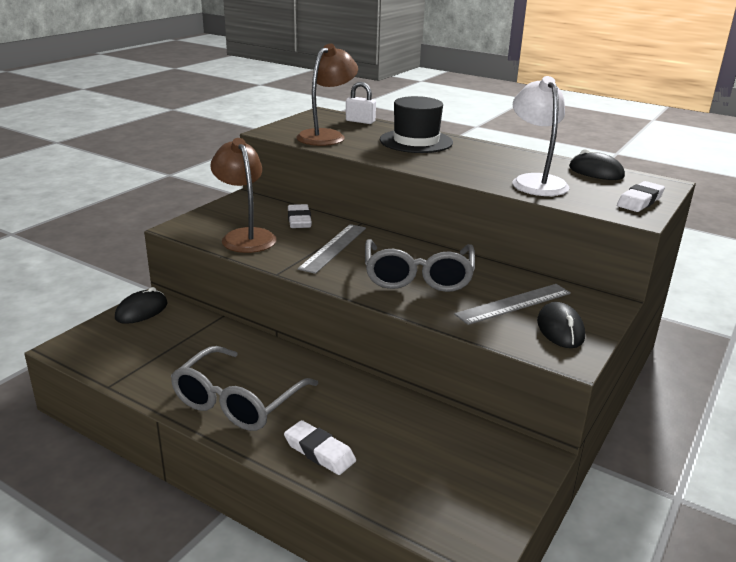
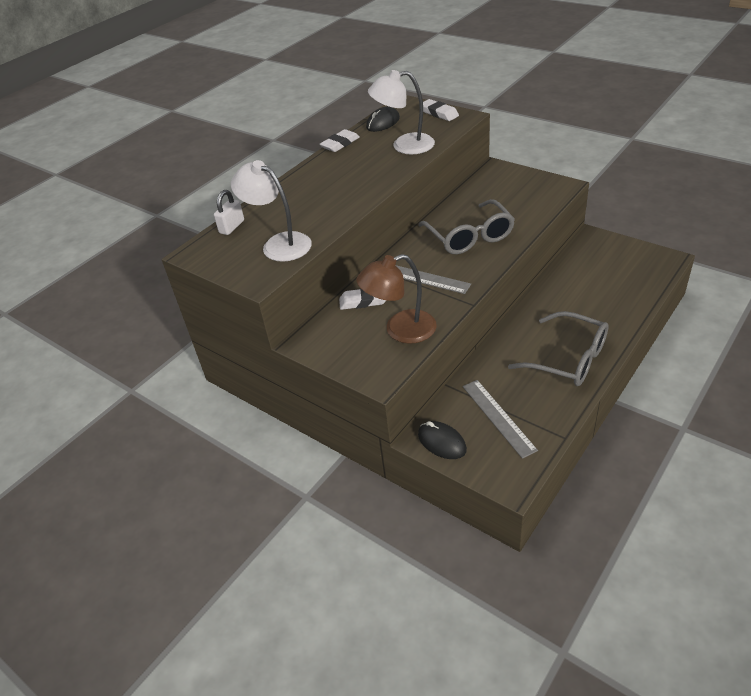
camera: 80 degrees left, 15 degrees up
white eraser [284,420,356,475] -> white eraser moved to [320,129,360,152]
brown lamp [296,44,358,146] -> white lamp [231,160,312,262]
grey glasses [365,239,475,292] -> grey glasses turned 60 degrees clockwise [419,199,515,254]
black hat [380,96,453,153] -> none
grey ruler [454,284,571,325] -> grey ruler moved to [463,380,538,459]
black mouse [537,302,585,348] -> none

